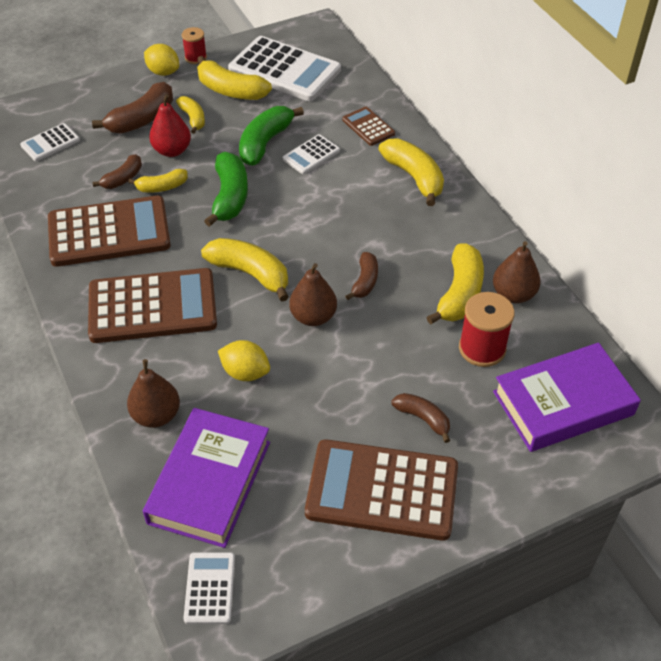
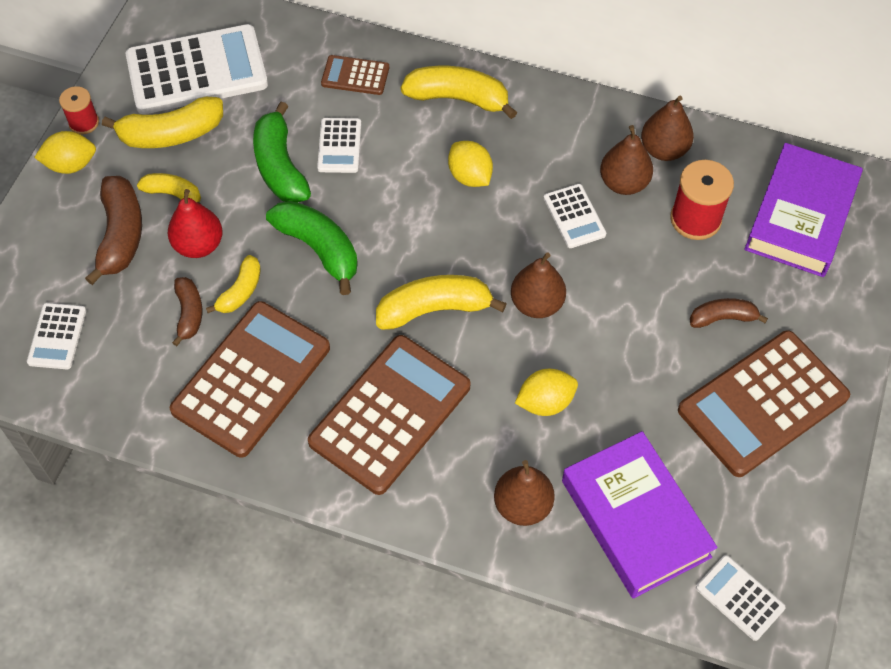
camera: 45 degrees left, 10 degrees up
brown banana [345,252,378,300] -> none
yellow banana [426,244,484,325] -> brown pear [600,125,653,195]
none -> yellow lemon [448,141,493,187]
none -> white calculator [544,184,606,248]

